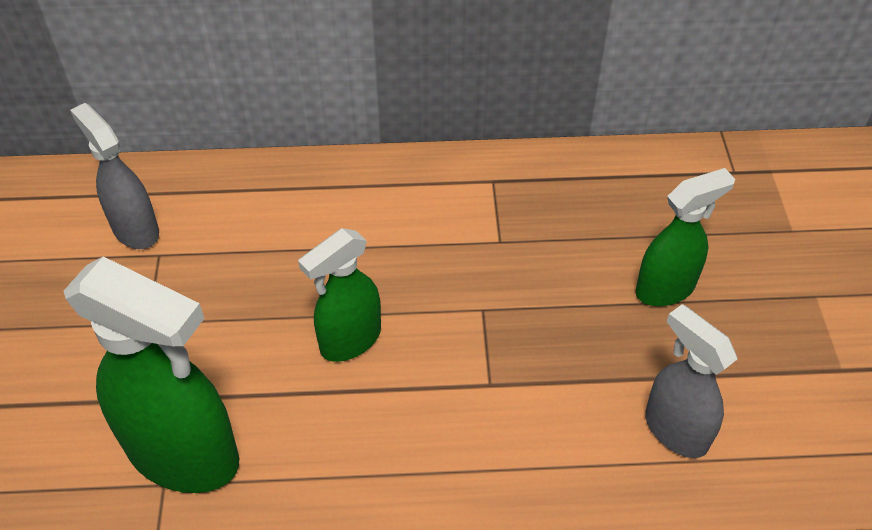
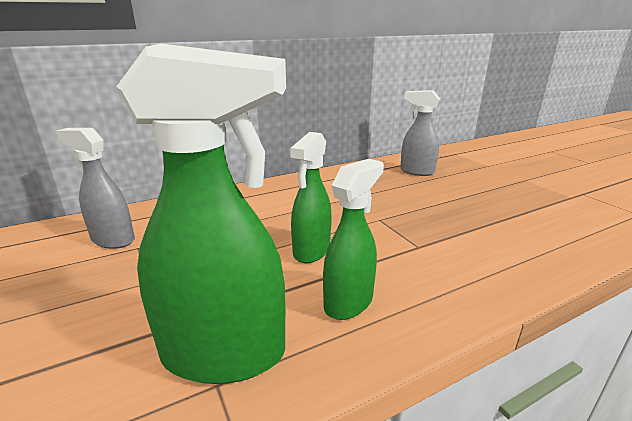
camera: 25 degrees left, 25 degrees down
green spray bottle [635,168,735,306] -> green spray bottle moved to [323,159,384,320]
grey spray bottle [645,304,737,458] -> grey spray bottle moved to [400,90,440,176]

